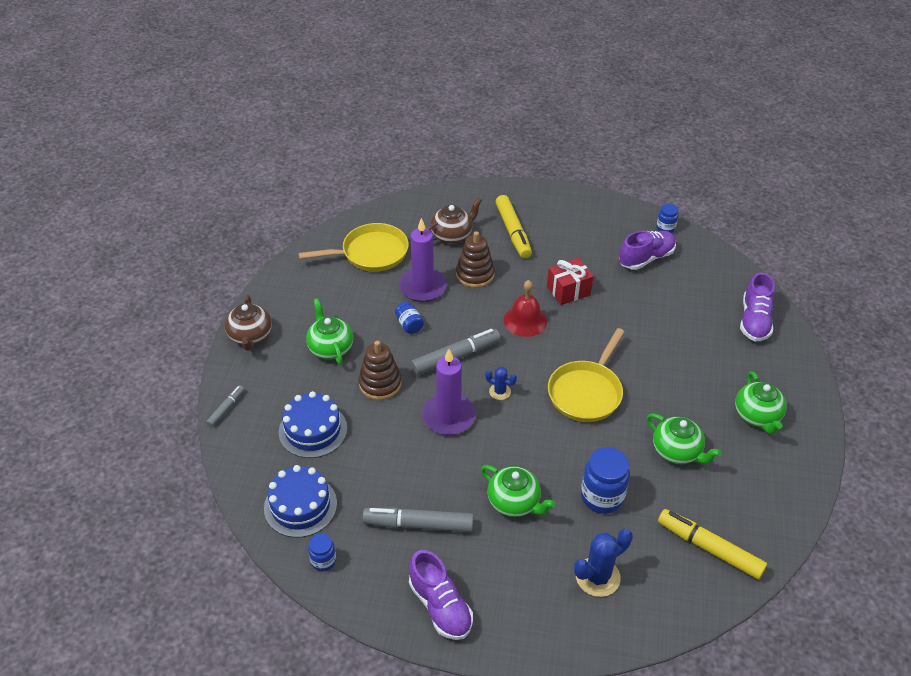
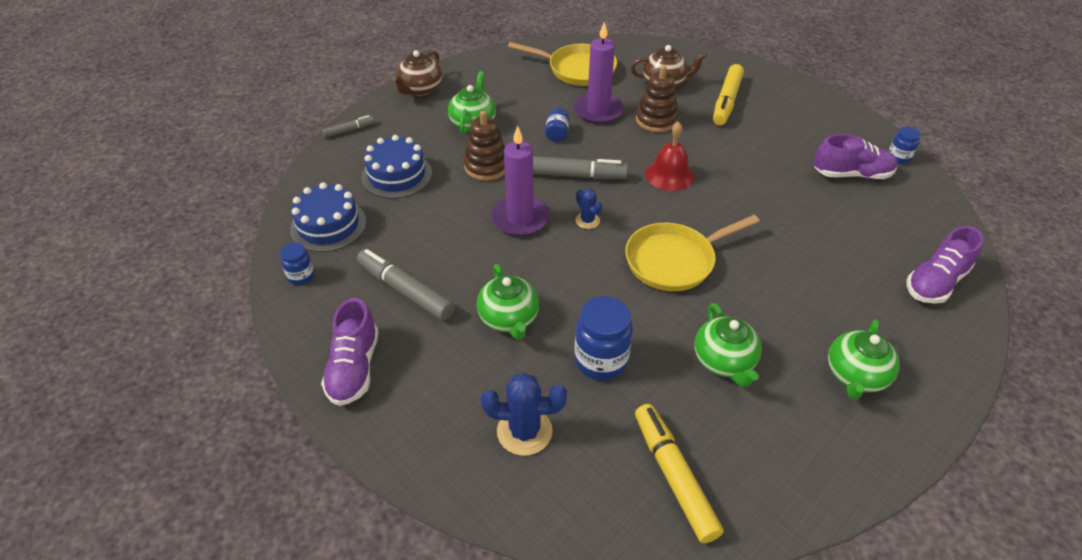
camera: 35 degrees right, 0 degrees up
red gift [547,258,594,305] -> none

